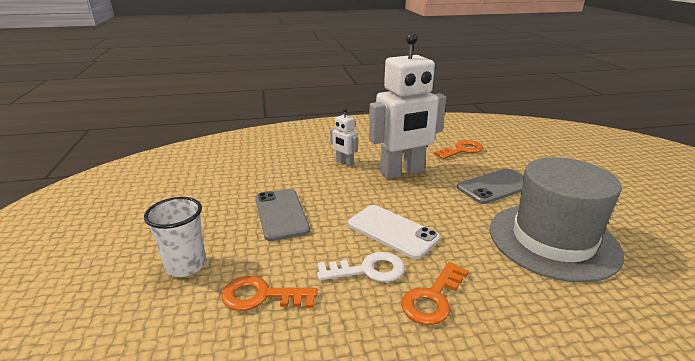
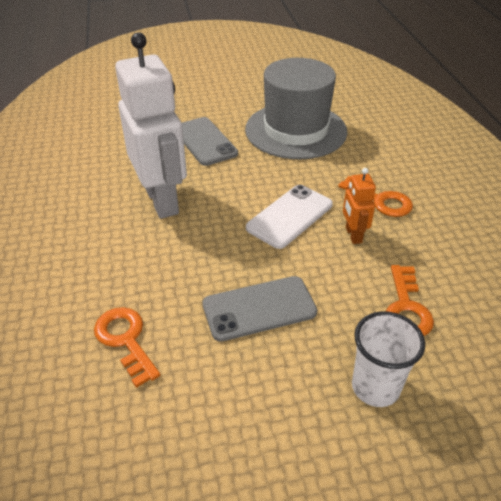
camera: 90 degrees left, 15 degrees up
white key [317,252,405,282] -> orange robot [343,168,376,244]
white robot [330,108,358,167] -> none
orange key [434,140,483,159] -> orange key moved to [94,307,160,388]

